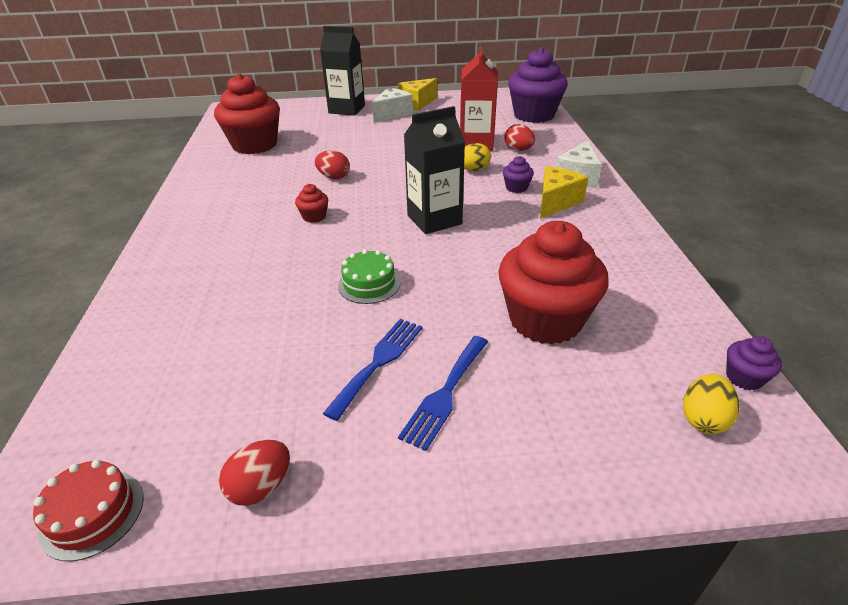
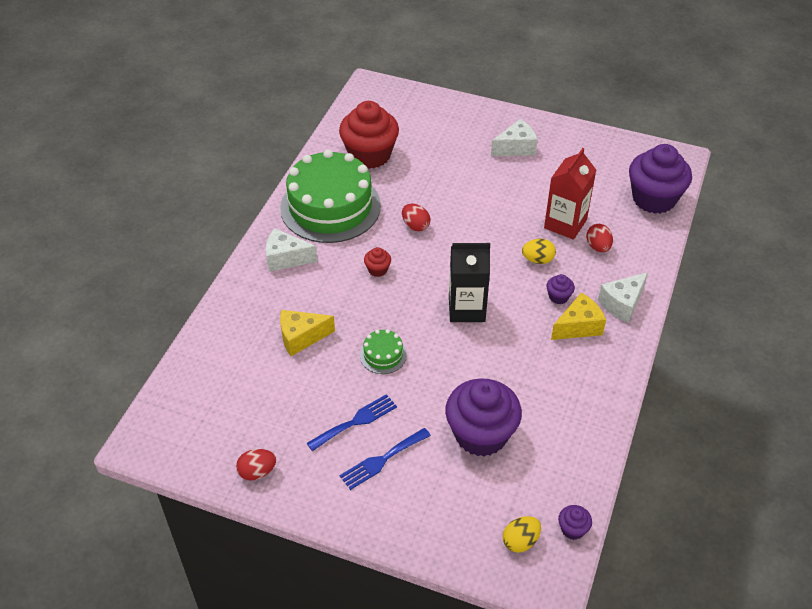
camera: 25 degrees right, 10 degrees up
red cake [33,459,144,561] -> none
black carton [320,26,365,116] -> none
yellow cheese [398,78,437,111] -> yellow cheese moved to [280,310,335,356]
red cupcake [498,221,609,345] -> purple cupcake [445,378,522,457]
none -> white cheese [266,228,318,272]
none -> green cake [280,150,381,243]

